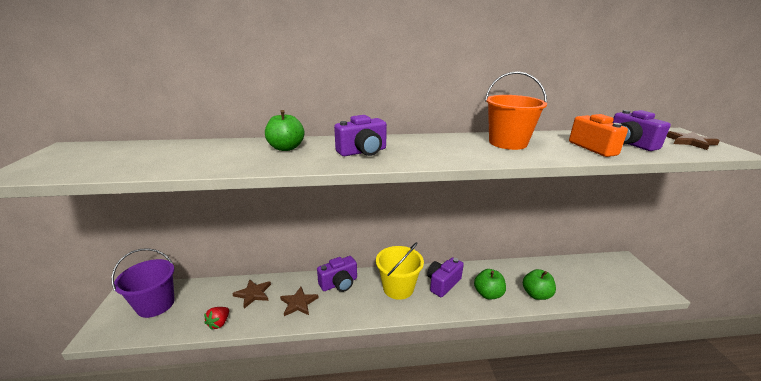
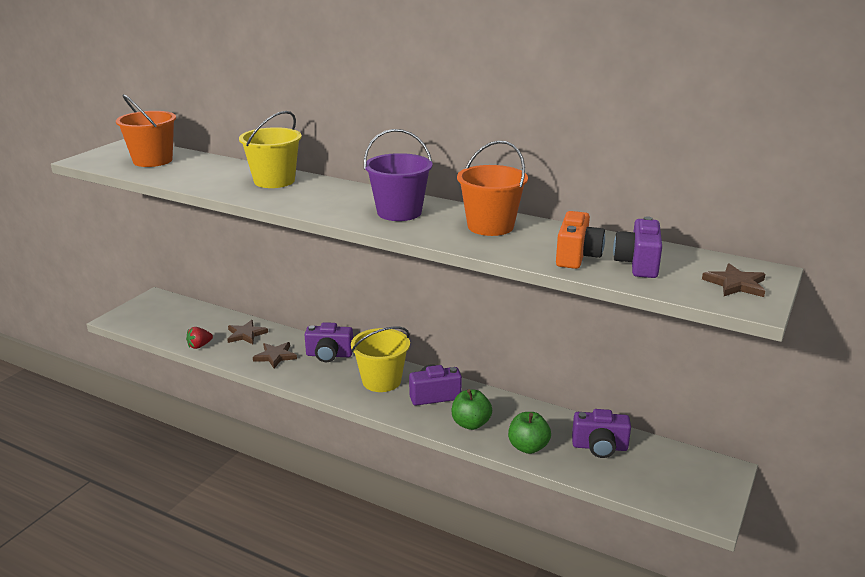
camera: 35 degrees right, 0 degrees up
purple bucket [111,248,175,318] -> purple bucket moved to [364,129,432,221]
green apple [265,110,305,151] -> yellow bucket [239,111,302,188]
purple camera [334,115,387,156] -> purple camera moved to [572,409,631,458]
none -> orange bucket [116,94,176,167]

